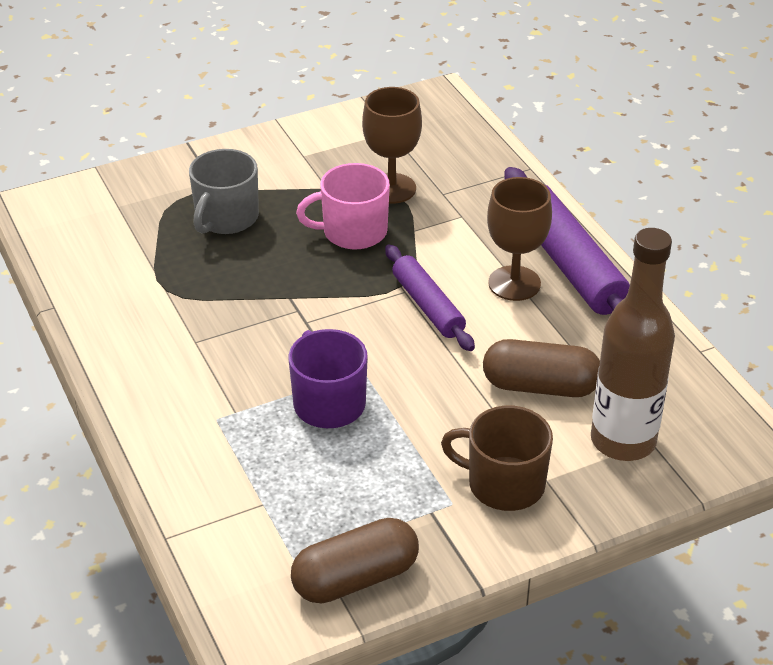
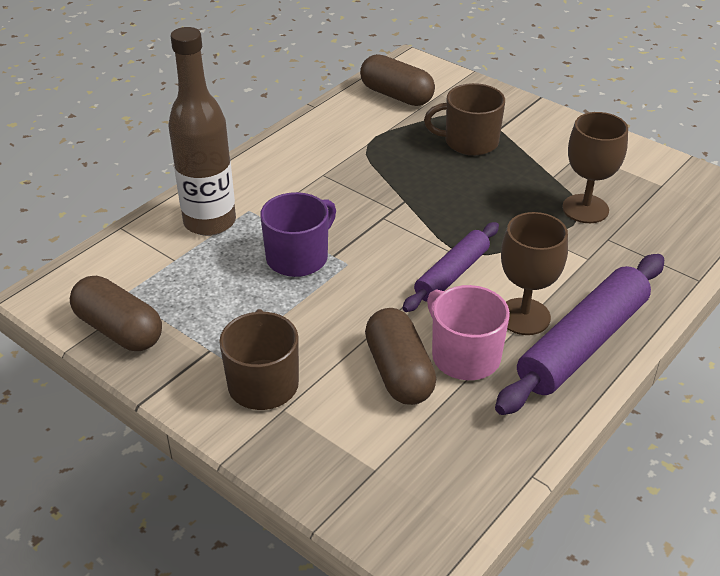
camera: 65 degrees right, 0 degrees up
grey mug [189,149,259,234] -> brown mug [424,83,505,156]
pink mug [296,163,390,250] -> pink mug moved to [427,285,510,380]
brown bottle [591,228,675,461] -> brown bottle moved to [168,27,236,236]
none -> brown capsule [360,54,435,106]

